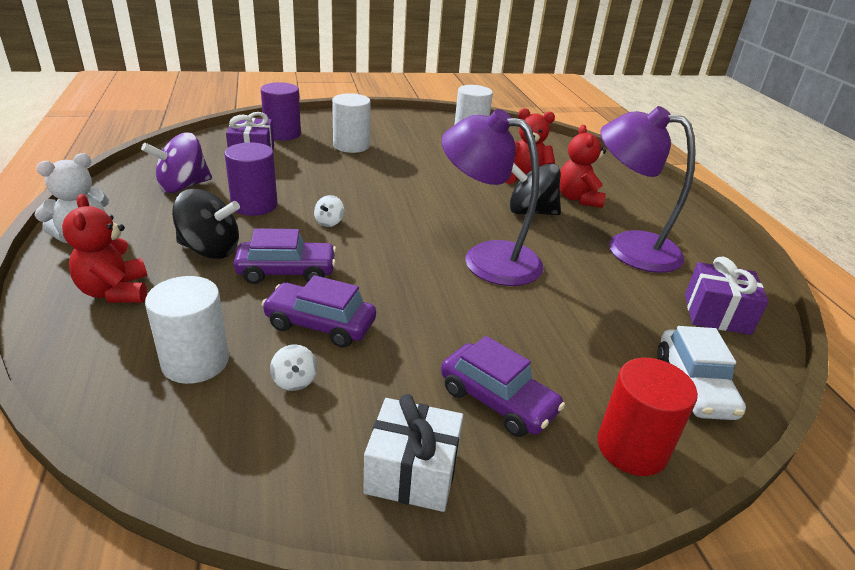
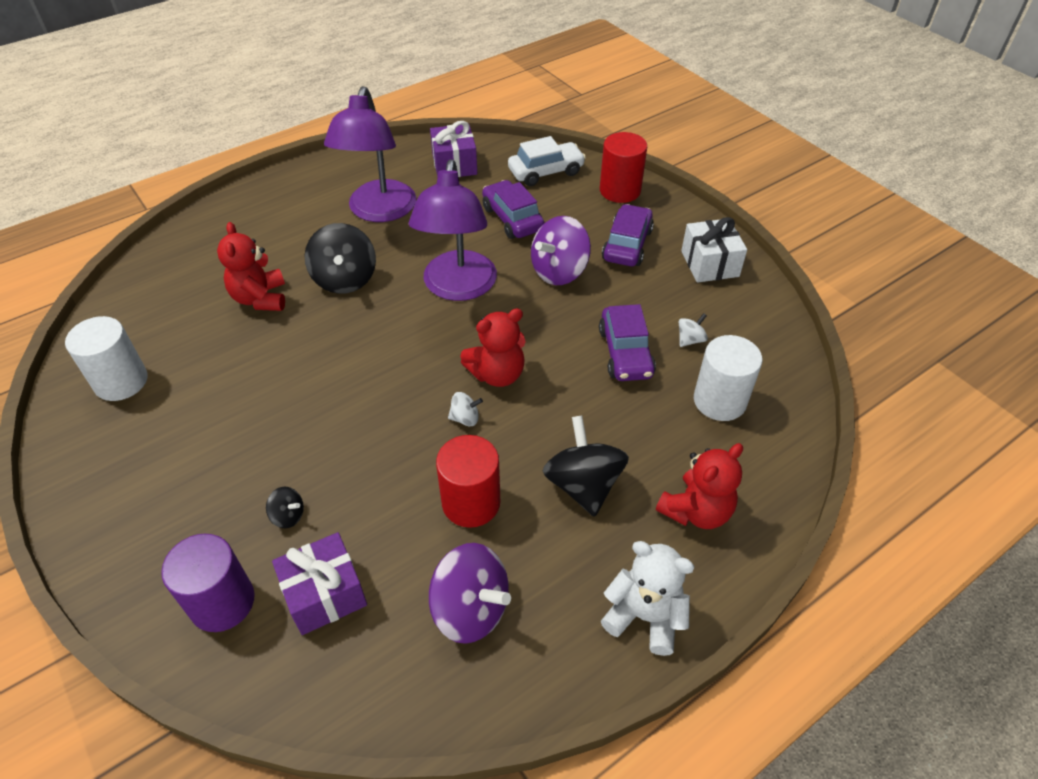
camera: 110 degrees left, 15 degrees up
purple cylinder [224,142,277,216] -> red cylinder [436,435,500,528]
purple car [234,228,336,284] -> purple car moved to [482,180,544,239]
white cylinder [332,93,371,153] -> none
red teddy bear [560,125,606,208] -> red teddy bear moved to [460,308,526,387]
none -> black spinning top [266,487,304,528]
none -> purple spinning top [531,216,591,285]

